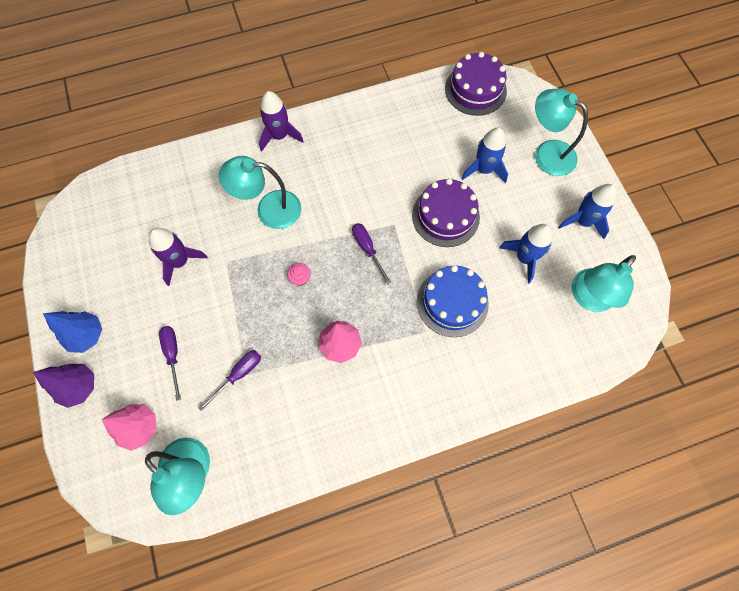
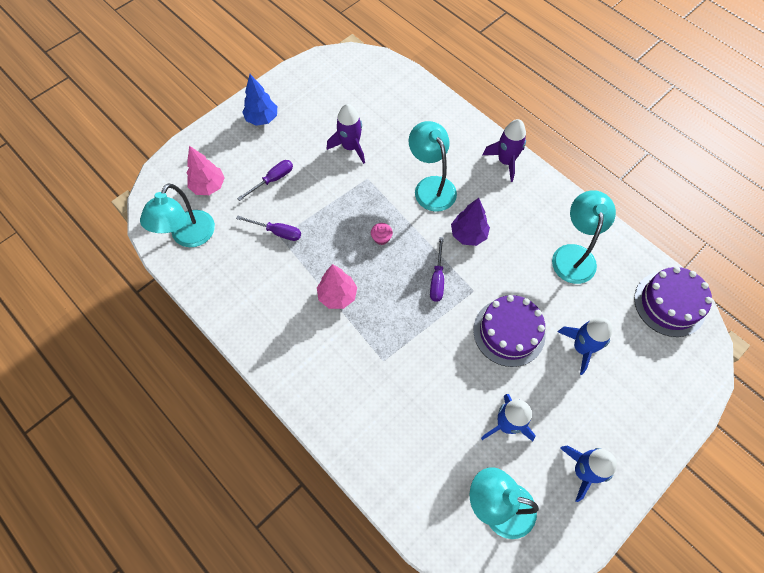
camera: 65 degrees right, 5 degrees down
purple tree [33,364,94,408] -> purple tree moved to [451,198,490,246]
purple screwdriver [352,223,392,284] -> purple screwdriver turned 150 degrees clockwise [430,237,444,302]
blue cake [417,265,489,337] -> none
turquoise lamp [535,89,588,176] -> turquoise lamp moved to [552,190,616,284]

